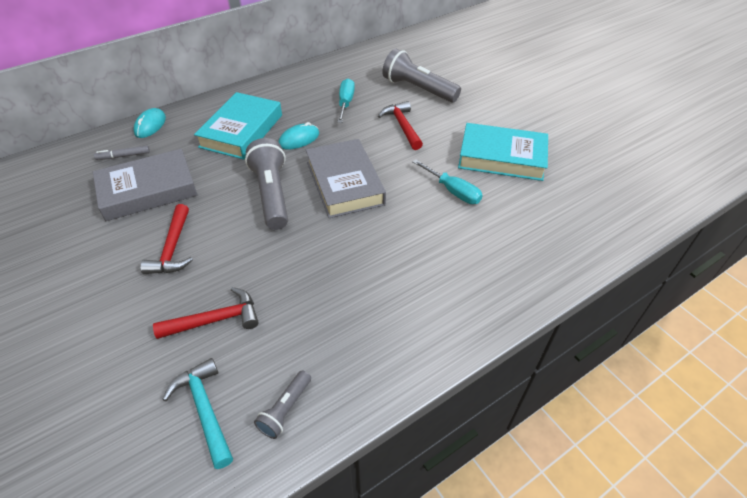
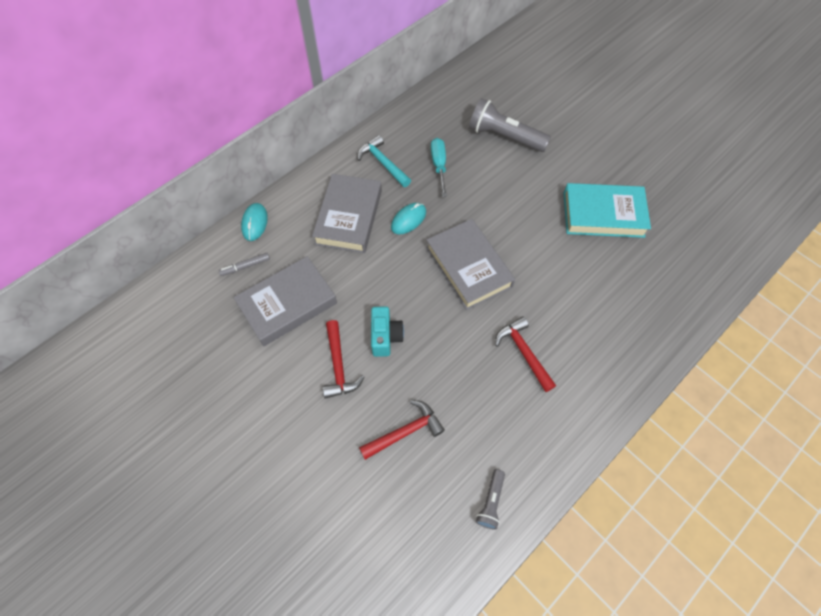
camera: 10 degrees left, 15 degrees up
turquoise hammer [162,358,233,469] -> turquoise hammer moved to [357,135,411,187]
turquoise book [194,92,282,160] -> grey book [312,174,382,253]
grey flashlight [245,138,288,230] -> none
red hammer [378,101,423,150] -> red hammer moved to [495,316,556,392]
turquoise screwdriver [413,159,483,204] -> none
none -> turquoise camera [371,307,404,357]

